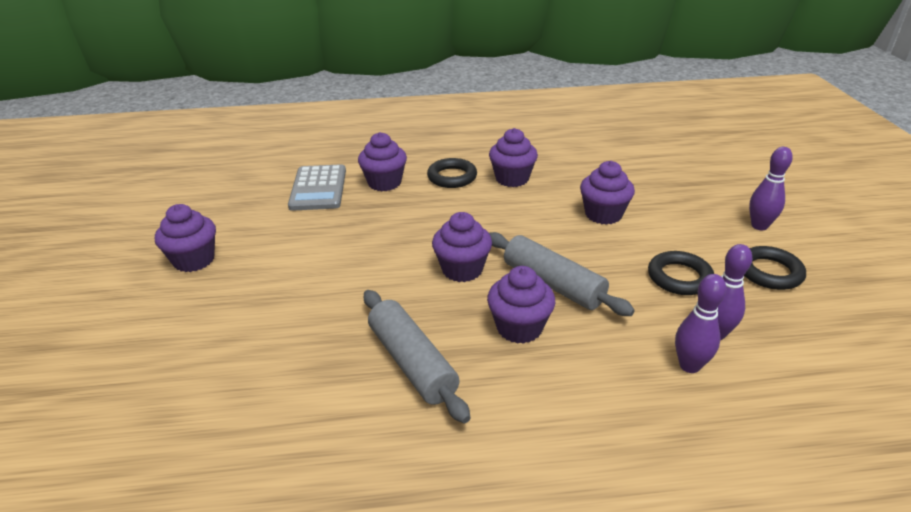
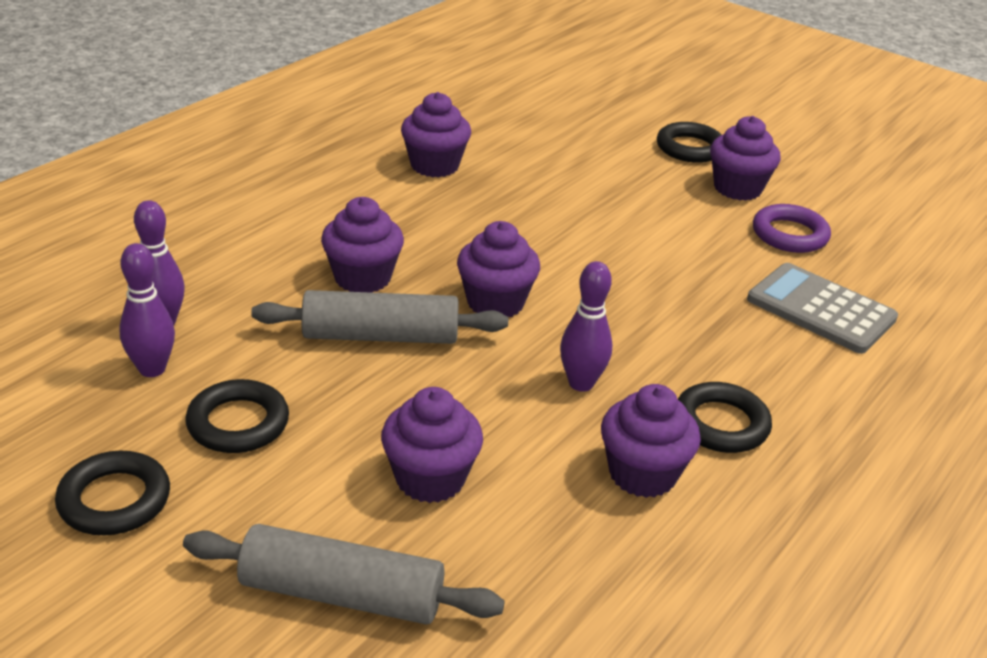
camera: 130 degrees right, 0 degrees up
purple cupcake [358,132,407,191] -> purple cupcake moved to [401,92,471,177]
grey rolling pin [364,290,470,423] -> grey rolling pin moved to [183,524,505,625]
purple bowling pin [749,147,793,230] -> purple bowling pin moved to [560,261,612,392]
none -> black ring [657,122,721,163]
none -> purple ring [753,204,831,253]

